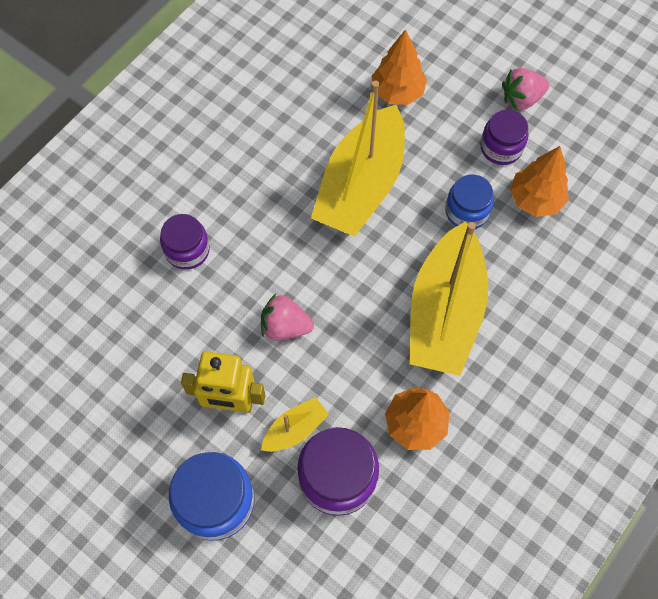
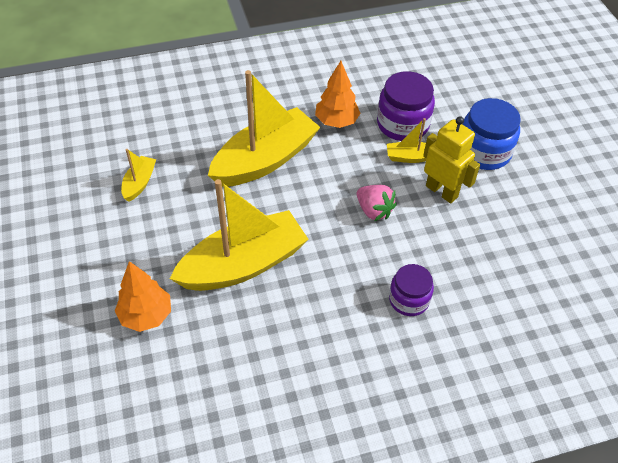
camera: 145 degrees left, 15 degrees down
blue jar [445,175,494,229] -> none
purple jar [480,110,529,165] -> none
pink strawberry [502,68,550,110] -> none
orange tree [510,146,569,217] -> yellow boat [121,149,156,202]

